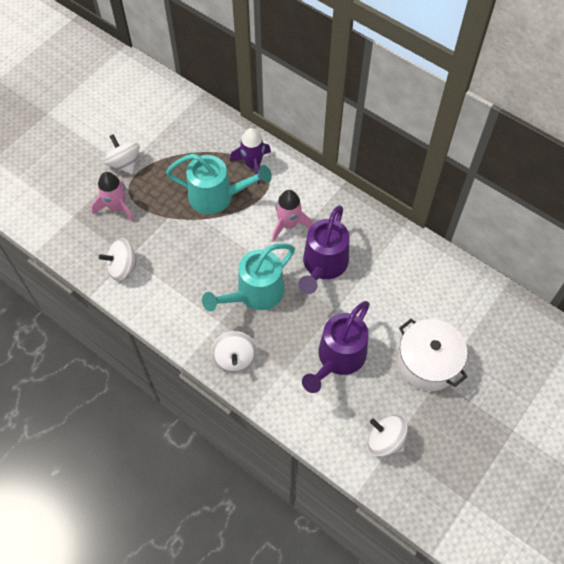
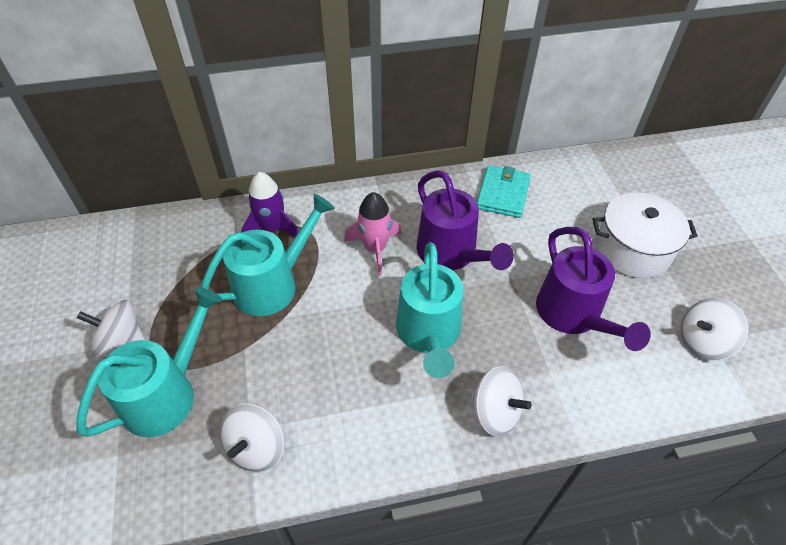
camera: 50 degrees left, 10 degrees down
pink rocket [91,172,134,222] -> turquoise watering can [76,287,222,437]
none -> turquoise wallet [477,165,531,218]

